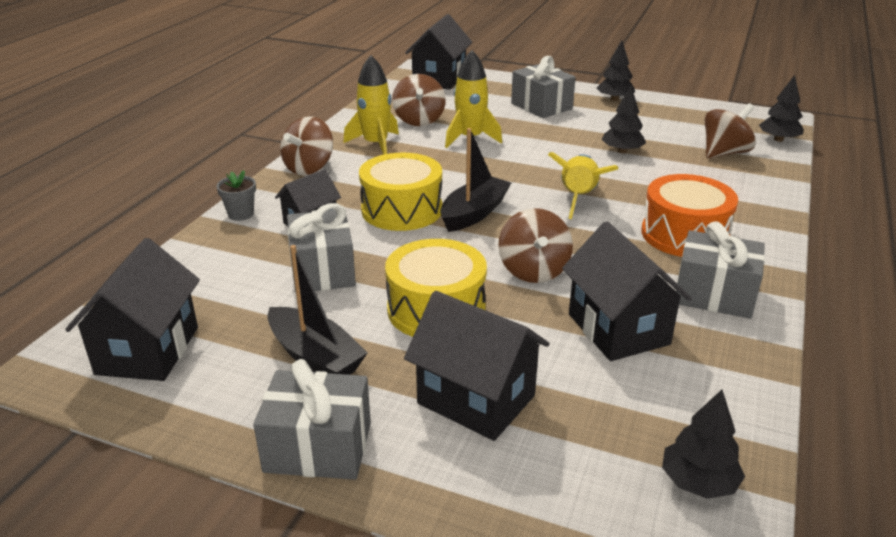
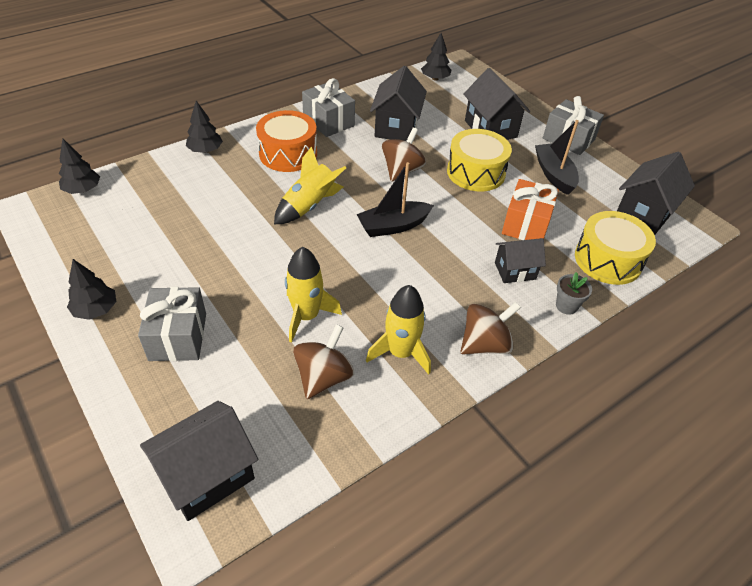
camera: 150 degrees left, 15 degrees up
grey gift [287,203,356,292] -> orange gift [502,179,559,240]
yellow drum [359,153,442,231] -> yellow drum moved to [575,211,656,285]
black tree [601,86,646,153] -> black tree moved to [186,101,223,153]
brown spinning top [705,103,756,159] -> none

